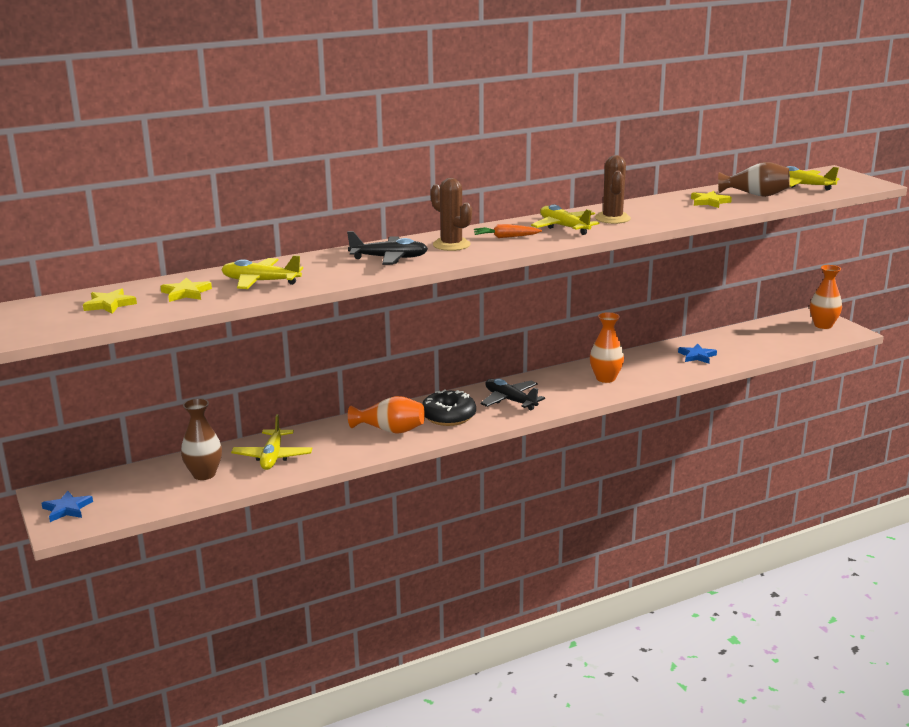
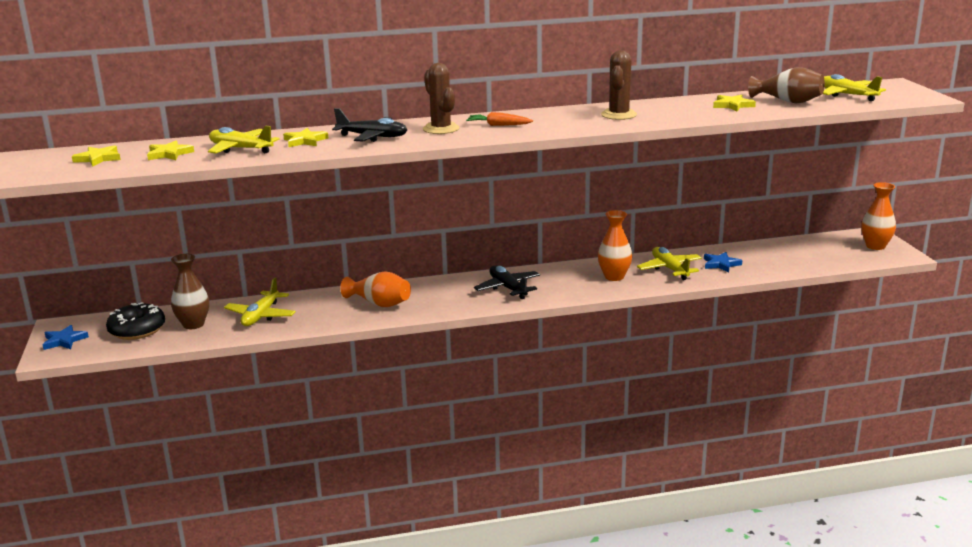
camera: 15 degrees right, 0 degrees up
black donut [422,389,476,426] -> black donut moved to [106,302,165,340]
yellow plane [531,204,600,235] -> yellow plane moved to [637,247,702,280]
none -> yellow star [283,128,328,147]

